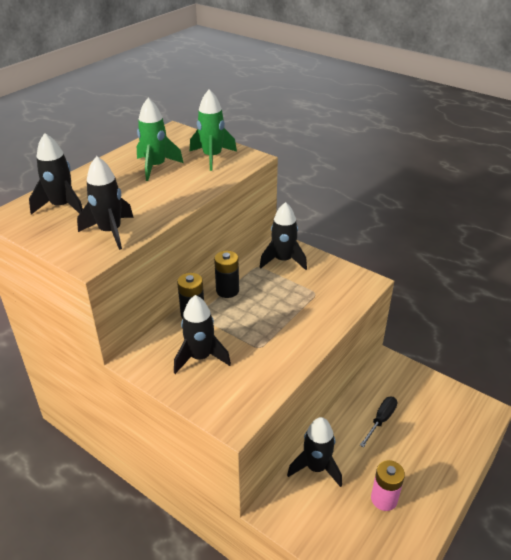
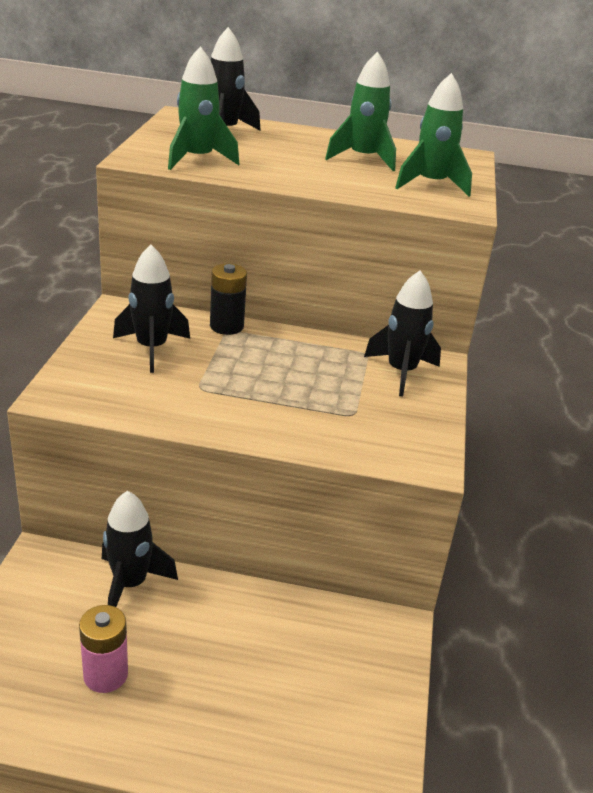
camera: 60 degrees right, 5 degrees down
black rocket [77,156,134,250] -> green rocket [168,46,239,170]
black battery [214,251,239,298] -> none
black screwdriver [360,397,397,447] -> none

